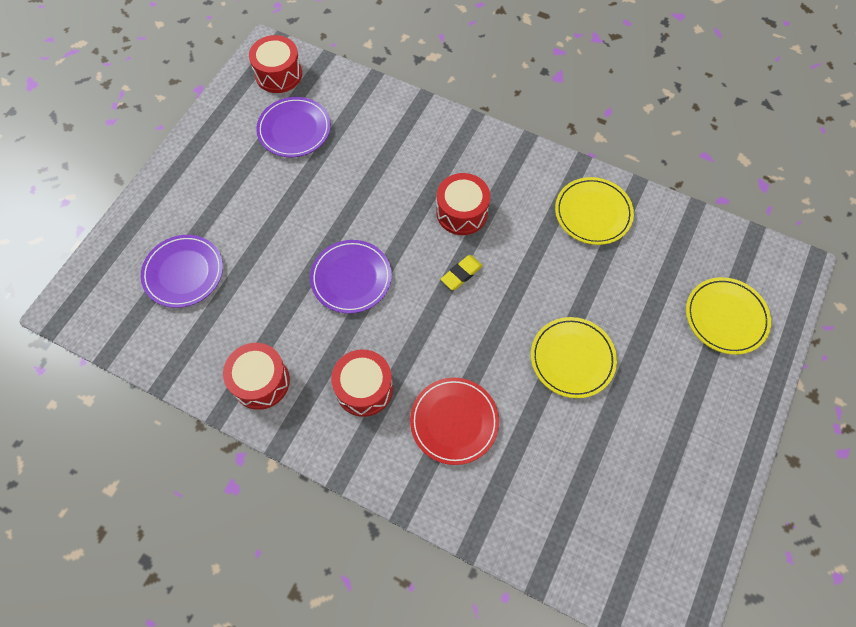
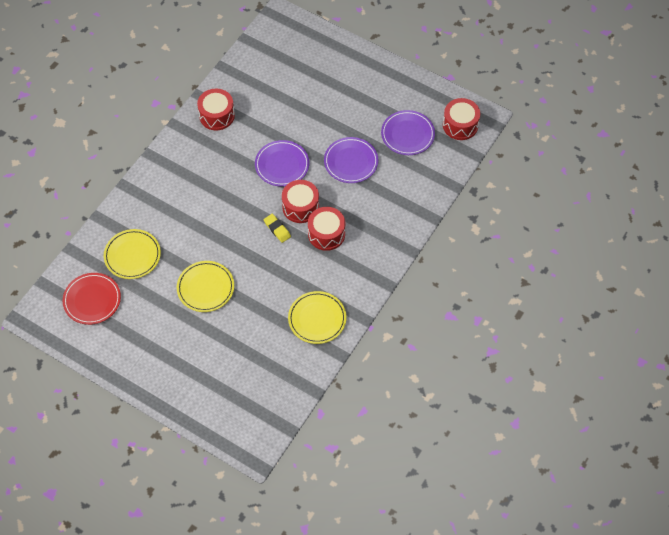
camera: 95 degrees right, 5 degrees down
purple plate [141,235,223,308] -> purple plate moved to [324,137,378,183]
red drum [331,349,393,417] -> red drum moved to [282,180,319,223]
red plate [410,378,499,465] -> red plate moved to [63,273,121,325]
yellow plate [686,277,771,355] -> yellow plate moved to [104,229,161,279]

